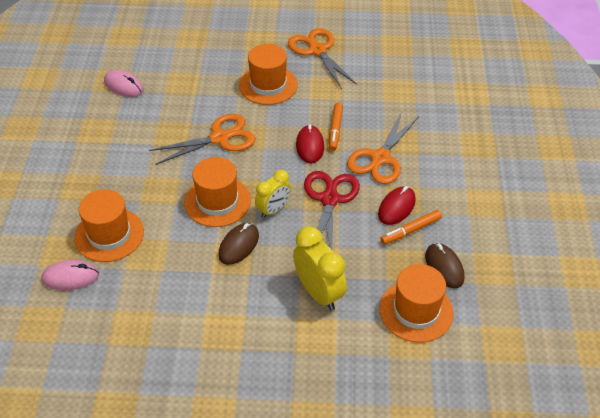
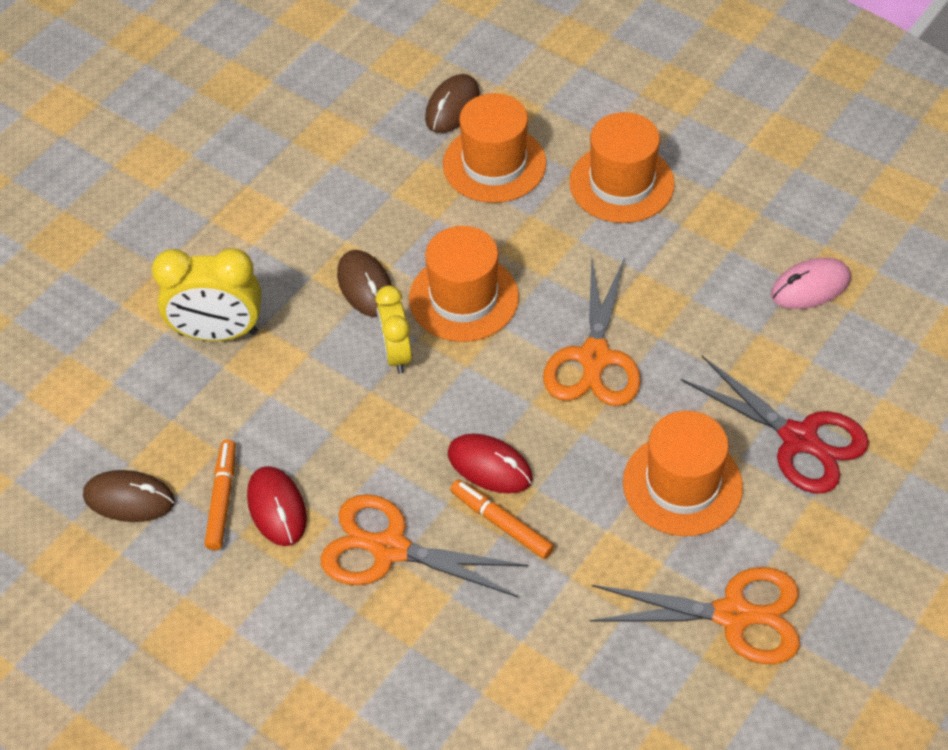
camera: 125 degrees right, 5 degrees up
pink mouse [41,260,99,290] -> brown mouse [425,74,480,133]
red scissors [304,171,360,250] -> red scissors moved to [681,356,869,493]
orange scissors [347,111,419,184] -> orange scissors turned 45 degrees counterclockwise [320,494,528,597]
orange hat [379,264,454,343] -> orange hat moved to [569,112,675,223]

